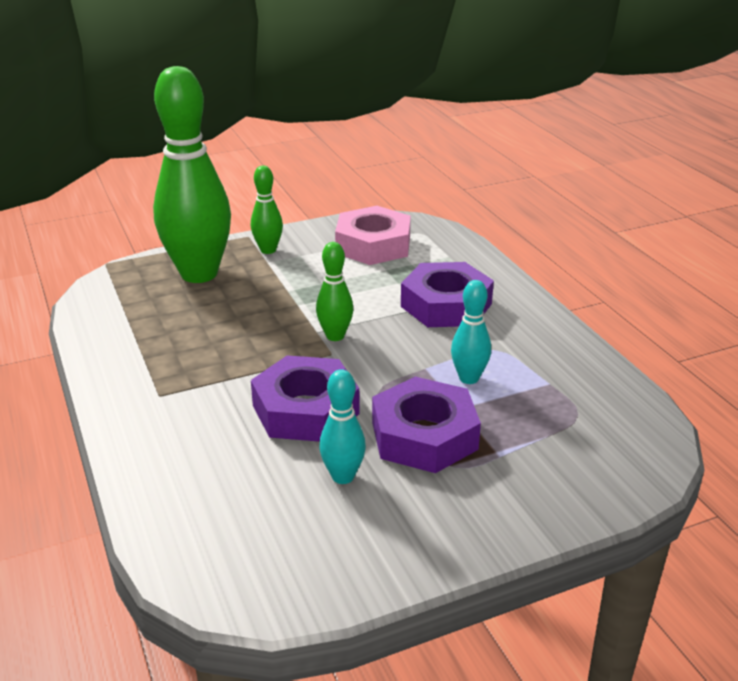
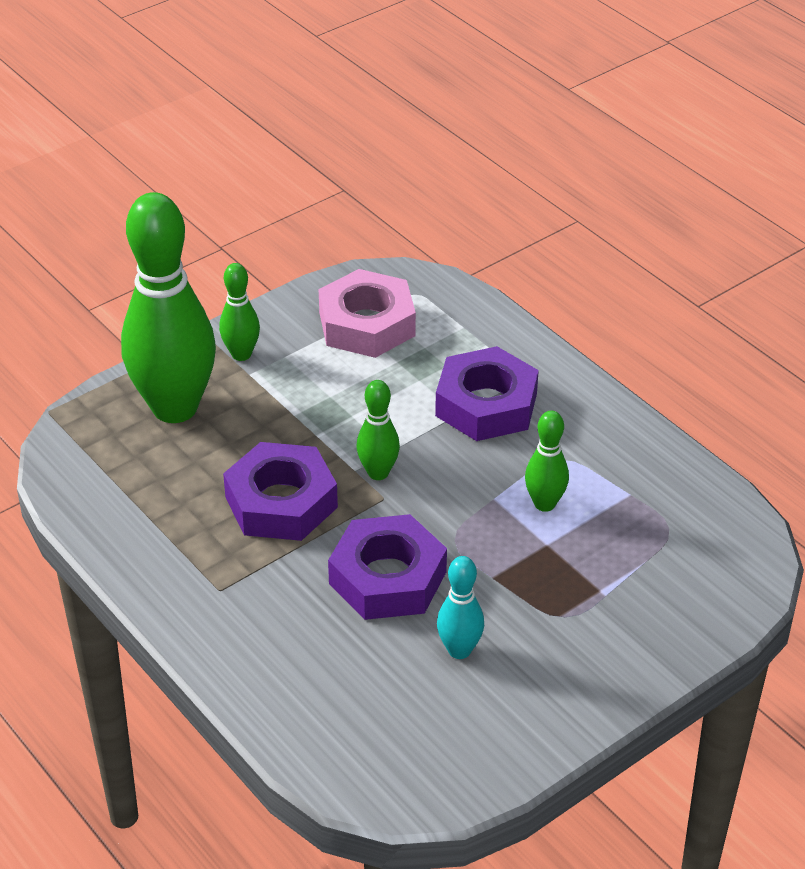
camera: 15 degrees left, 10 degrees up
purple nut [372,377,481,473] -> purple nut moved to [223,442,338,541]
turquoise bowling pin [451,280,491,384] -> green bowling pin [525,411,569,512]

